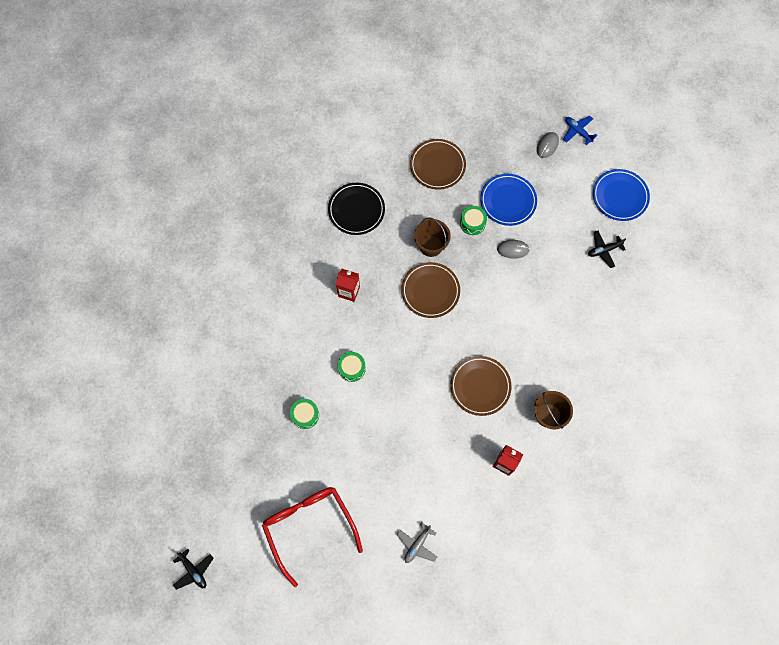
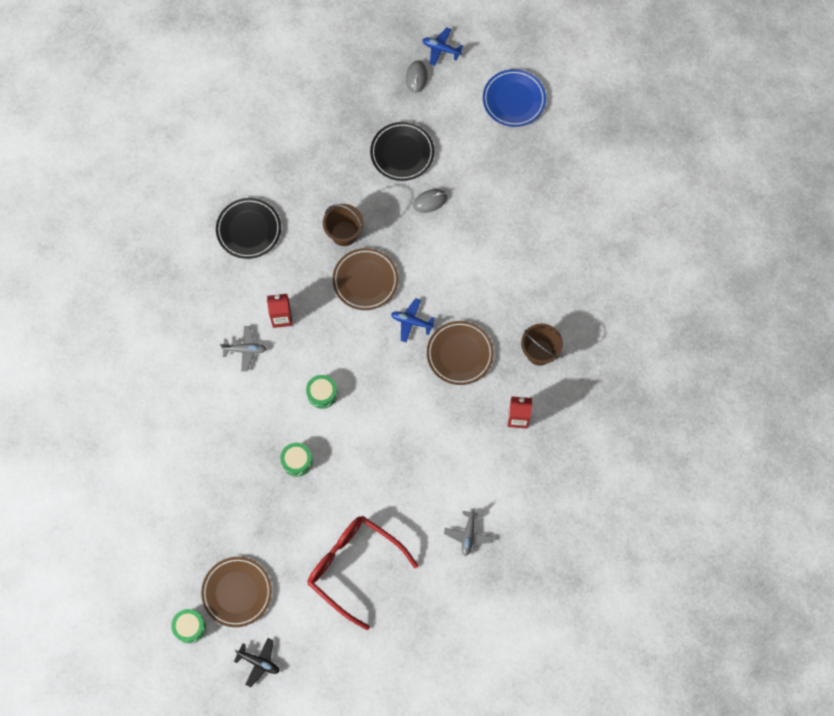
camera: 25 degrees left, 0 degrees up
brown plate [410,139,466,190] -> brown plate moved to [201,557,272,627]
green drum [460,206,487,235] -> green drum moved to [171,609,206,643]
blue plate [480,174,537,226] -> black plate [370,122,435,181]
black plane [588,231,626,268] -> none
none -> grey plane [220,326,266,372]
none -> blue plane [391,298,435,342]

